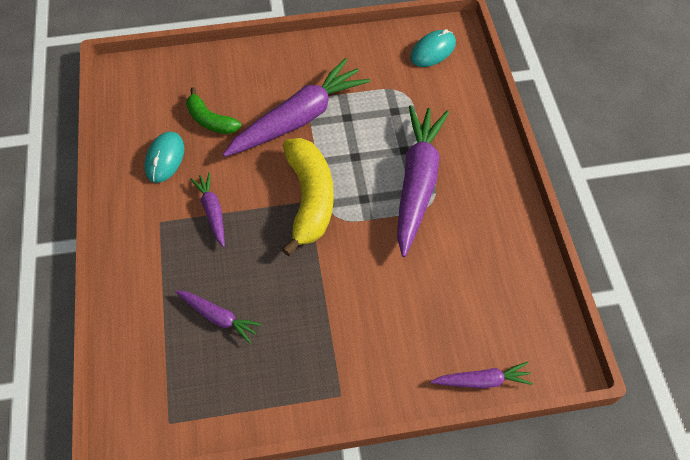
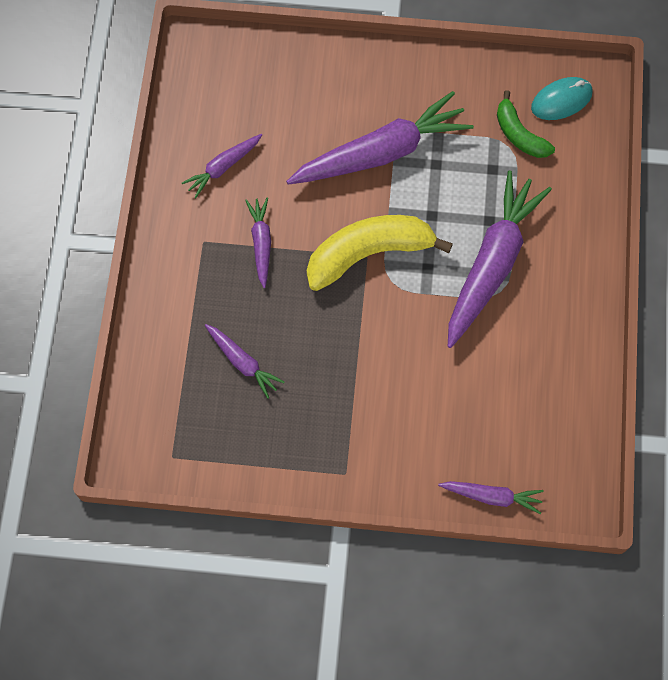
camera: 15 degrees right, 10 degrees up
turquoise mouse [144,132,184,183] -> purple carrot [182,134,262,198]
green banana [186,87,241,134] -> green banana moved to [497,90,555,158]
yellow banana [282,138,334,256] -> yellow banana turned 120 degrees counterclockwise [307,215,453,291]

